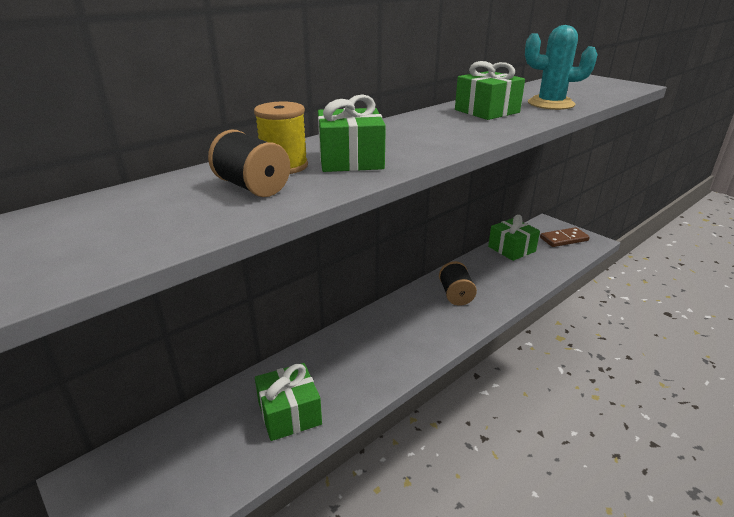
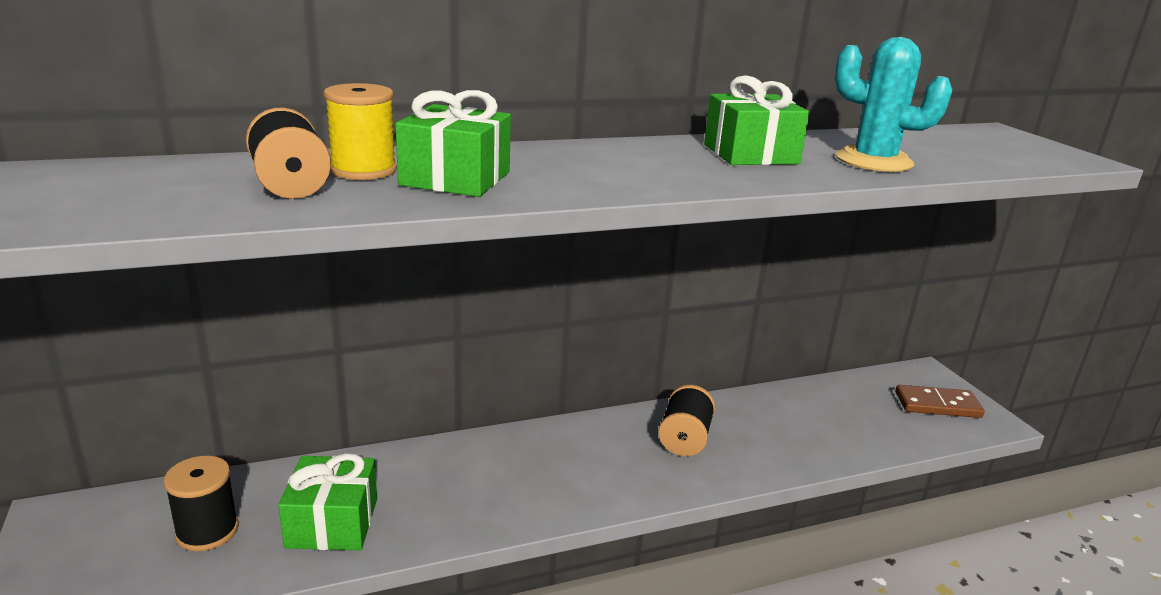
camera: 20 degrees right, 5 degrees down
green gift [488,215,540,261] -> none
none -> black spool [164,456,239,551]

